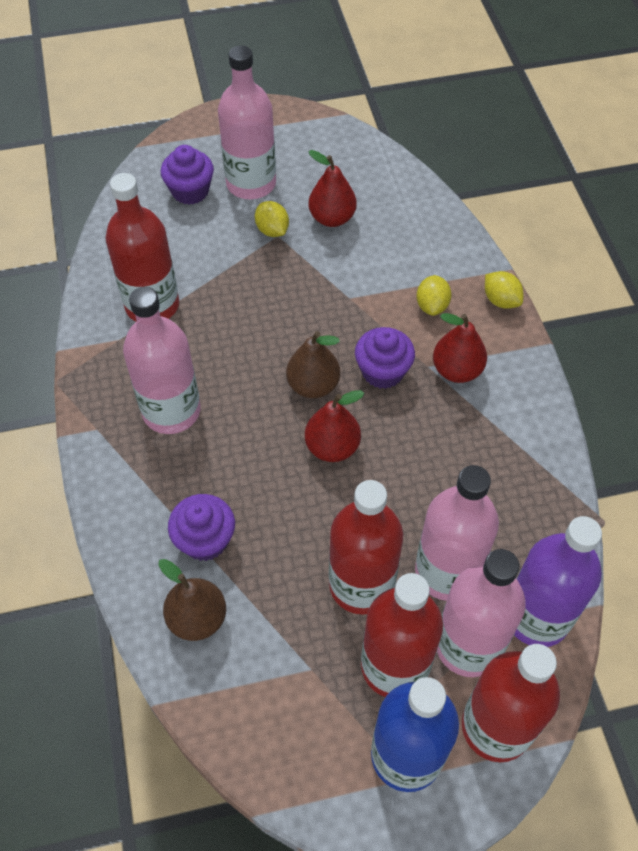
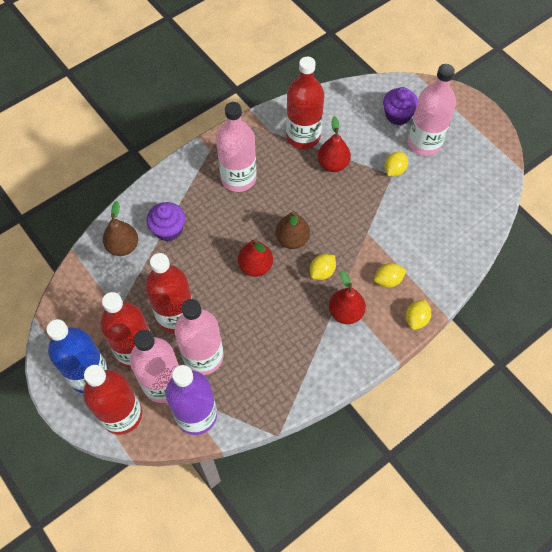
camera: 65 degrees right, 5 degrees up
red pear [308,150,357,227] -> red pear moved to [318,116,351,172]
purple cupcake [355,327,415,389] -> yellow lemon [310,254,336,280]

